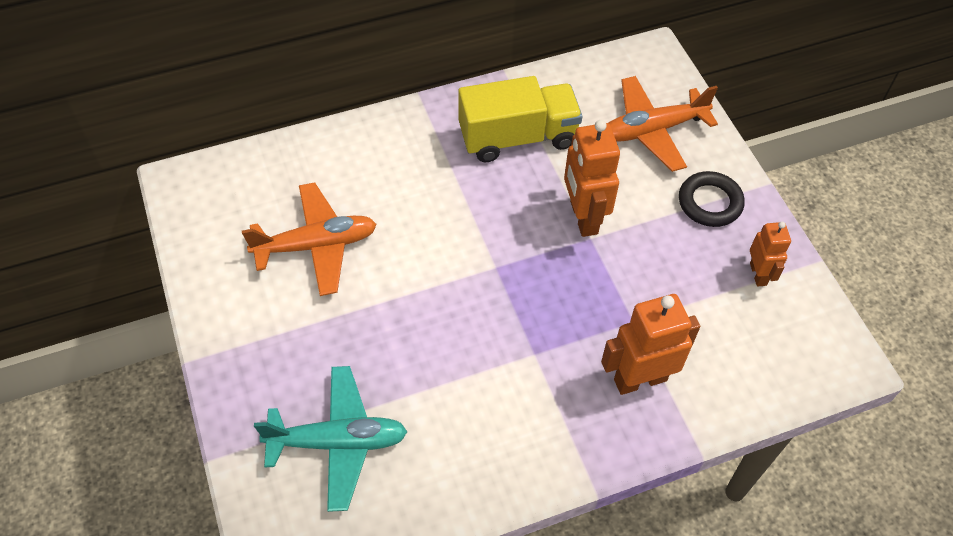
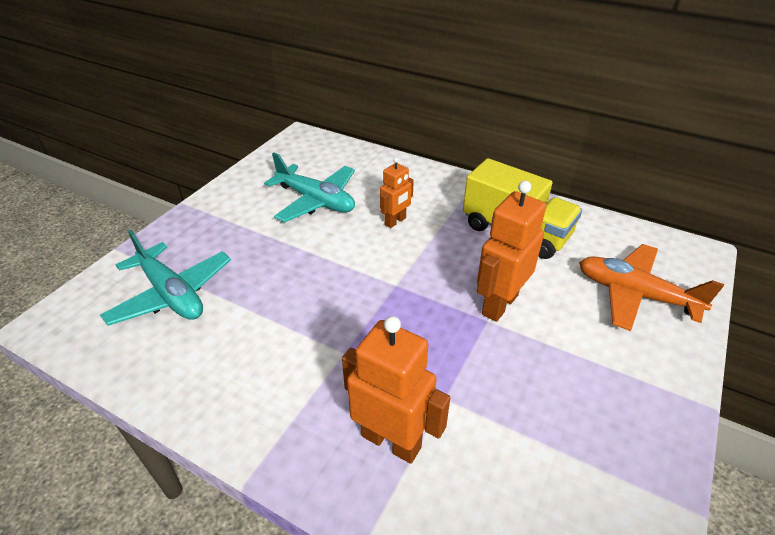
camera: 50 degrees right, 15 degrees down
orange plane [242,182,377,296] -> turquoise plane [264,152,355,223]
black ring [679,171,745,227] -> none
orange robot [750,222,791,286] -> orange robot moved to [380,157,414,228]

